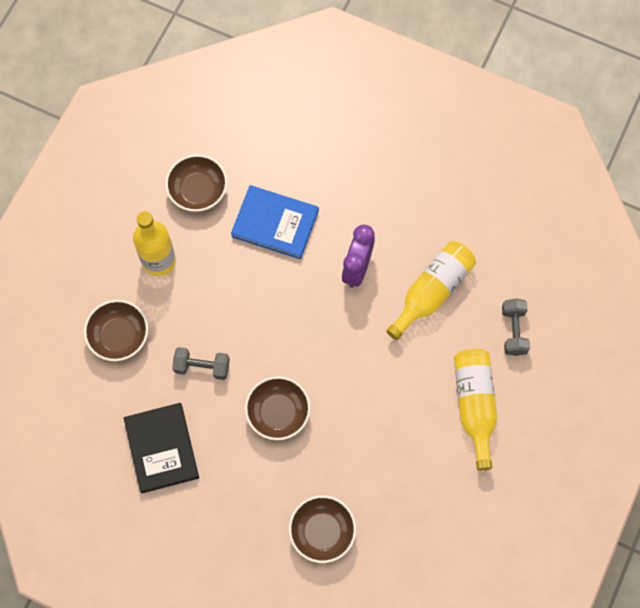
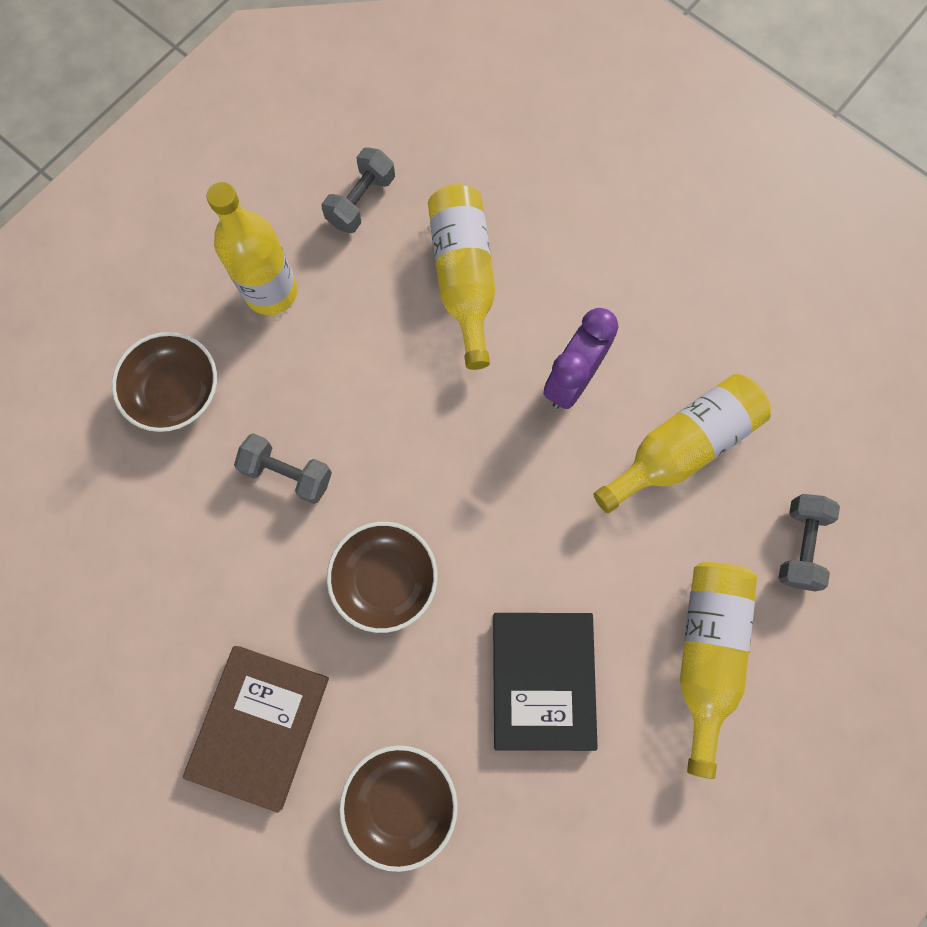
camera: 15 degrees right, 5 degrees up
black book [123,403,199,493] -> black book moved to [493,613,598,751]
brown bowl [165,155,227,212] -> grey dumbbell [322,147,395,233]
blue book [231,185,319,259] -> yellow bottle [428,184,495,370]
none -> brown book [183,646,329,813]

